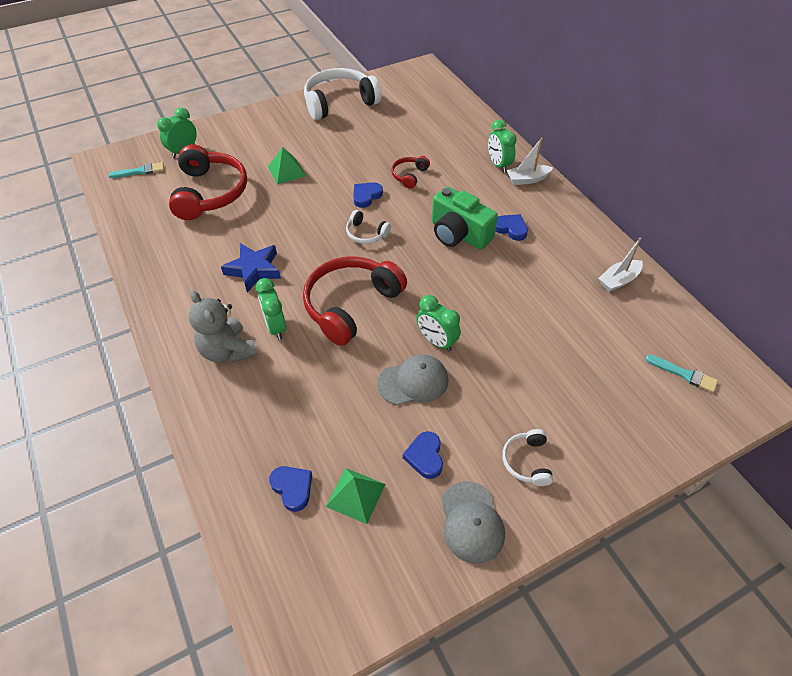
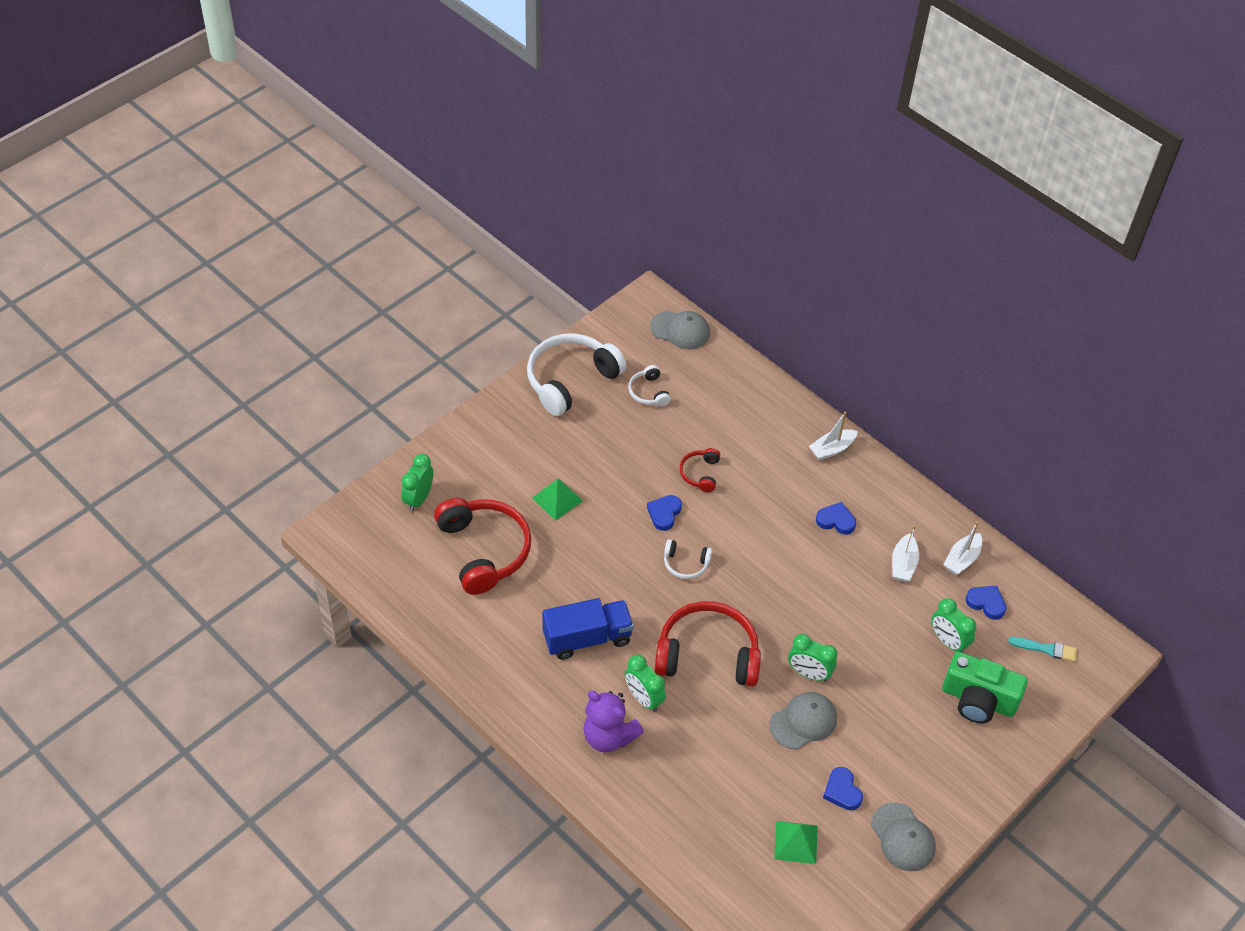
camera: 20 degrees left, 0 degrees up
turquoise brush [109,162,164,178] -> none
grey teddy bear [189,291,257,363] -> purple teddy bear [583,691,644,753]
blue star [221,243,281,293] -> blue truck [542,598,634,660]
blue heart [269,466,312,512] -> blue heart moved to [965,586,1006,620]
red headphones [303,256,407,346] -> red headphones turned 75 degrees clockwise [654,601,761,687]
green camera [432,186,498,250] -> green camera moved to [942,652,1028,723]
green clock [488,120,517,173] -> green clock moved to [931,598,976,652]
white headphones [502,429,553,486] -> white headphones moved to [628,365,671,407]
none -> grey cap [650,311,710,349]
none -> white boat [892,525,919,582]

